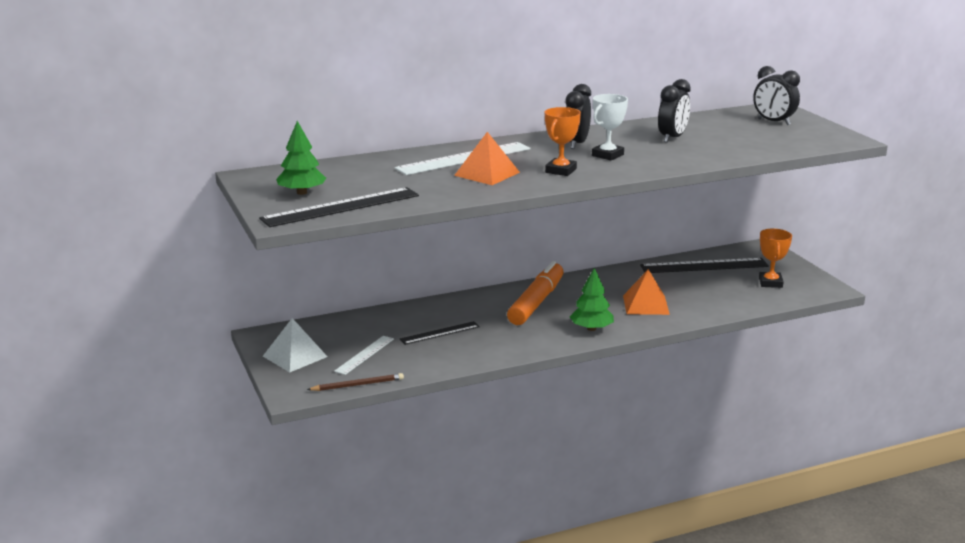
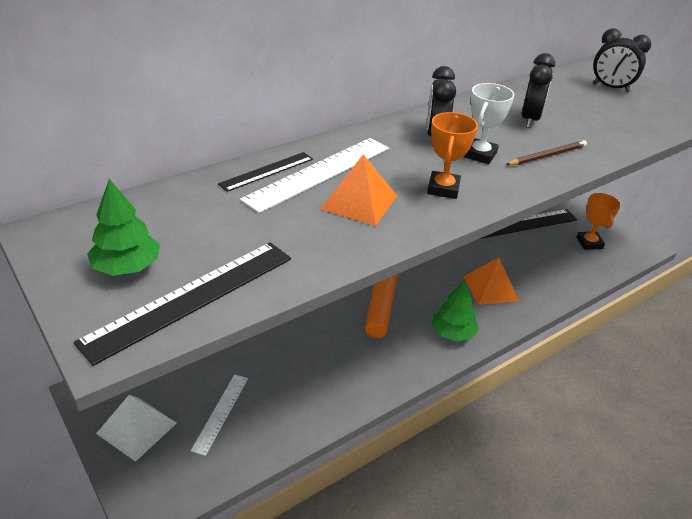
camera: 15 degrees left, 15 degrees up
brown pencil [307,373,404,391] -> brown pencil moved to [506,140,587,165]
black ruler [400,321,480,345] -> black ruler moved to [218,152,313,192]

